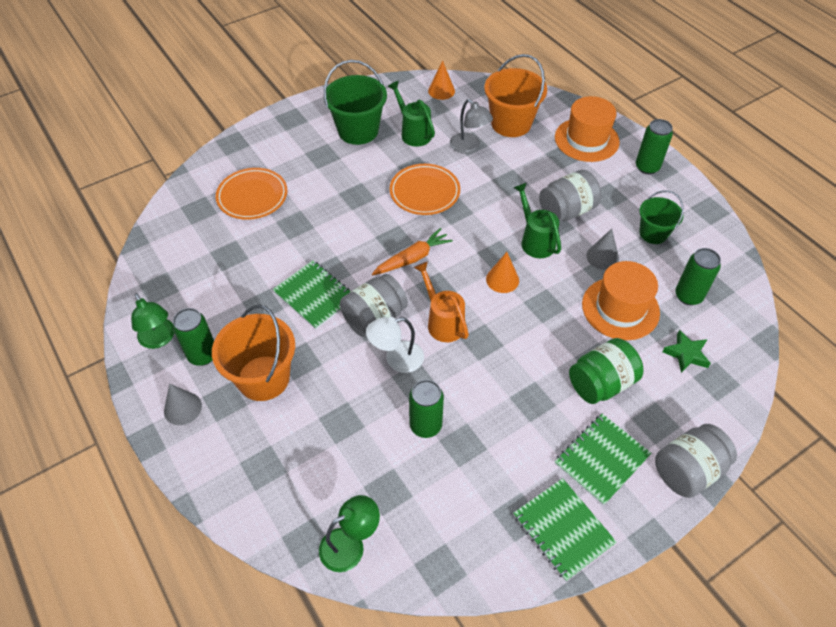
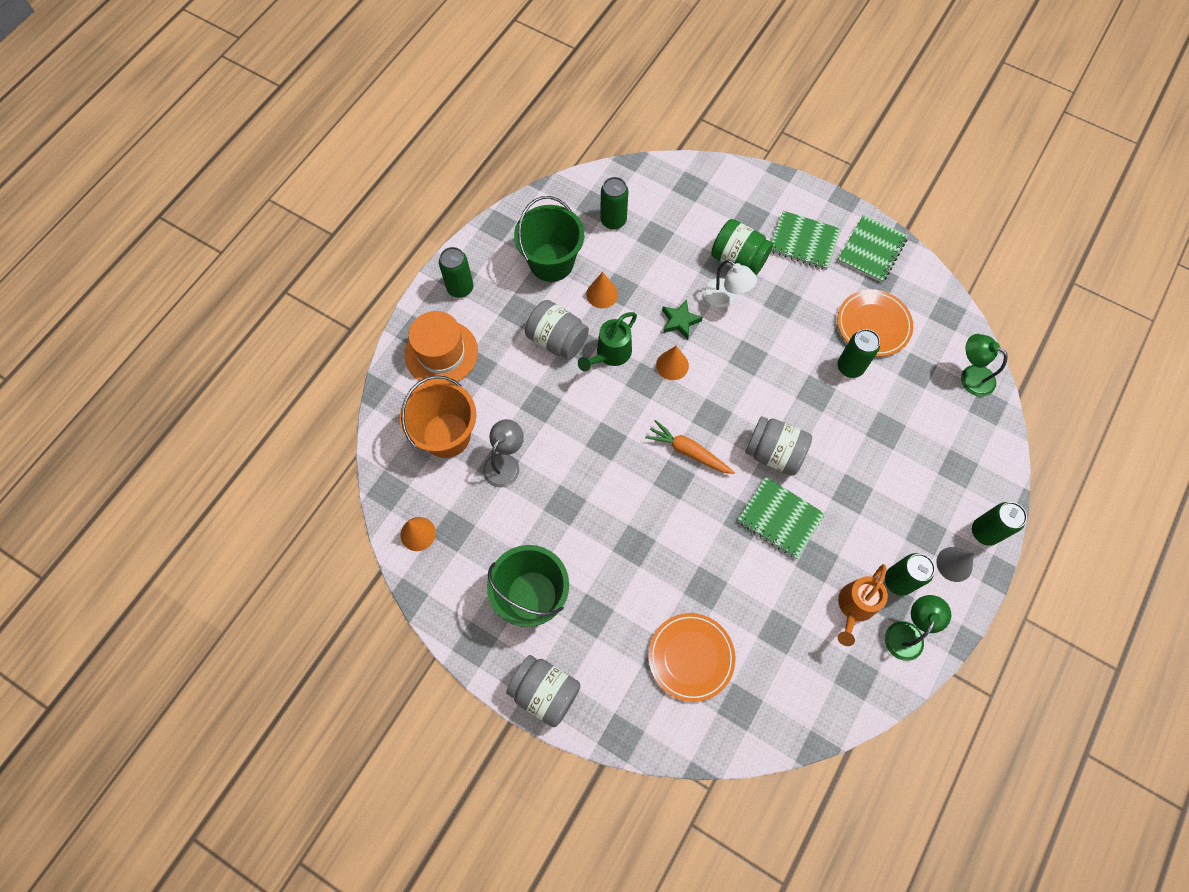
camera: 115 degrees left, 15 degrees up
orange bucket [212,305,295,401] -> none
green notebook [272,260,351,329] -> green notebook turned 75 degrees counterclockwise [738,477,825,559]
white lamp [366,317,424,373] -> white lamp moved to [703,259,757,308]
green watering can [387,81,435,147] -> none
orange plate [390,164,460,215] -> orange plate moved to [837,289,913,357]
orange watering can [414,261,469,342] -> orange watering can moved to [838,564,888,646]
orange hat [582,261,660,340] -> none
grey cone [586,229,619,270] -> orange cone [586,272,618,308]
green bucket [639,190,684,244] -> green bucket [514,196,584,282], size x1.62
grey jar [655,424,737,498] -> grey jar moved to [506,655,580,727]
green star [662,330,711,373] -> green star moved to [662,299,703,340]
none -> green can [972,502,1027,546]

